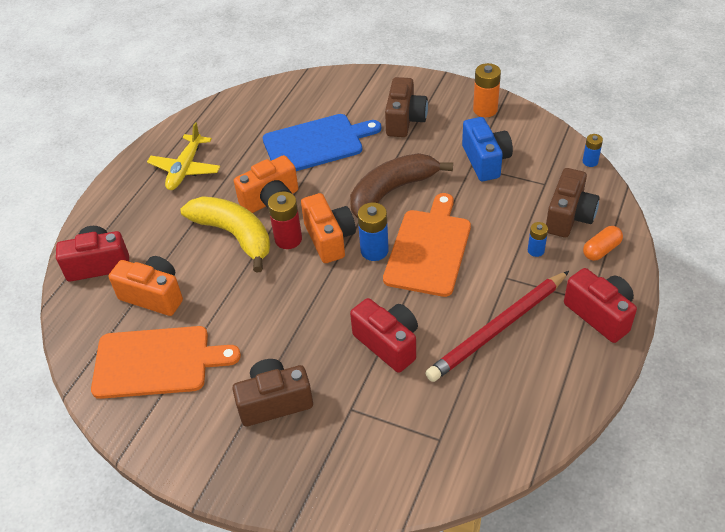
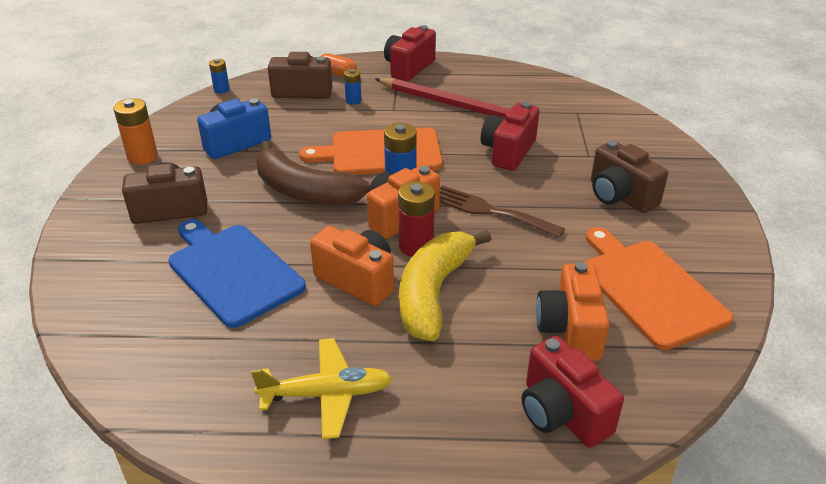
camera: 115 degrees left, 10 degrees down
none -> brown fork [440,185,565,238]

